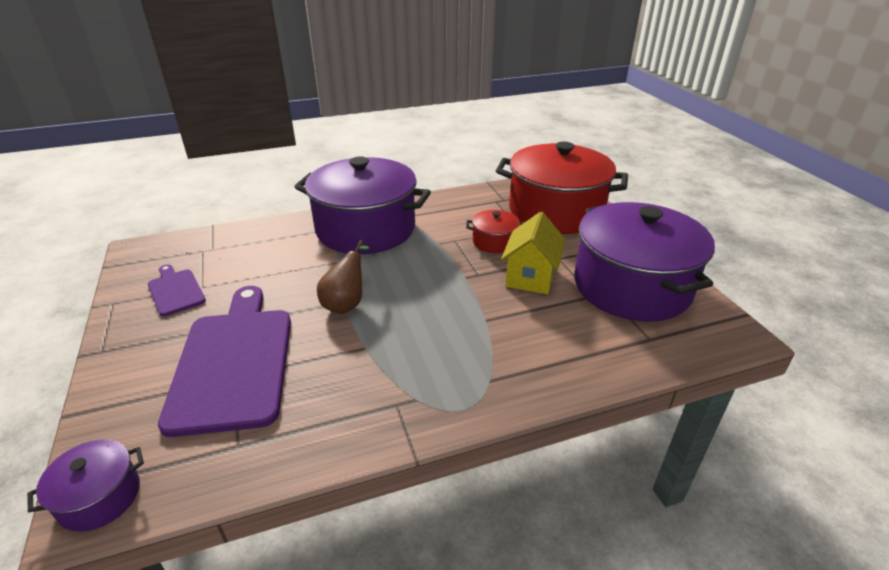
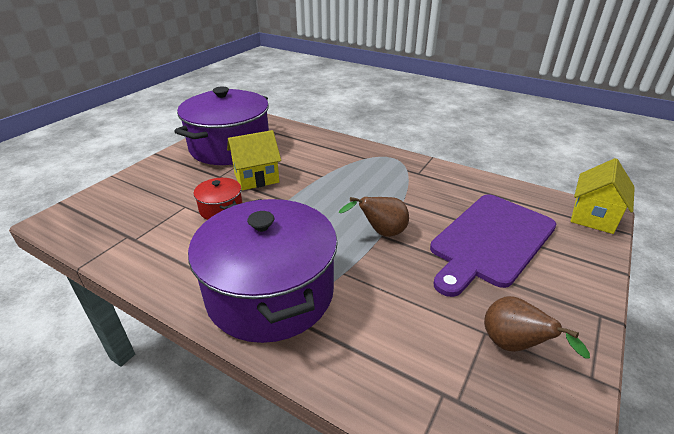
camera: 130 degrees left, 0 degrees up
purple pot [27,439,144,532] -> yellow house [571,158,635,234]
purple cutting board [148,265,206,316] -> brown pear [484,296,590,358]
red pot [496,142,628,234] -> none

